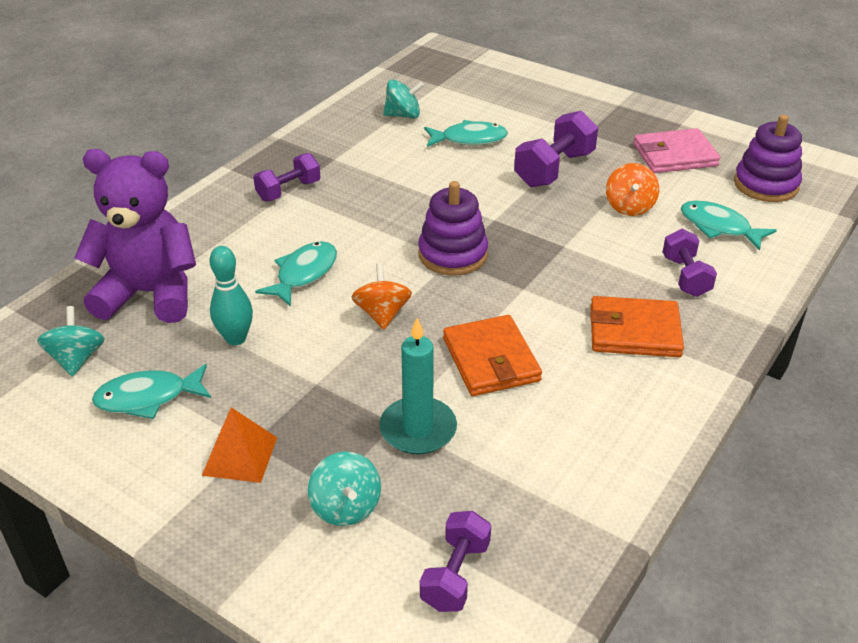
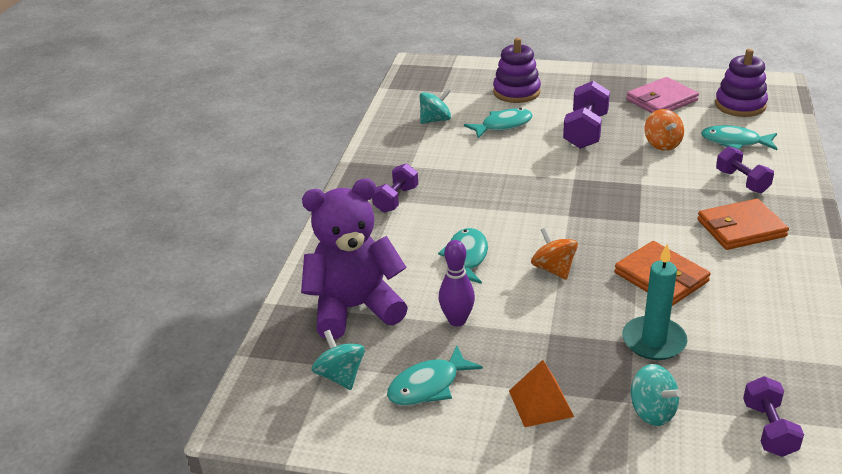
camera: 20 degrees left, 5 degrees down
turquoise bowling pin [209,246,253,345] -> purple bowling pin [439,240,475,326]
purple stacking toy [418,181,488,276] -> purple stacking toy moved to [493,38,541,103]

